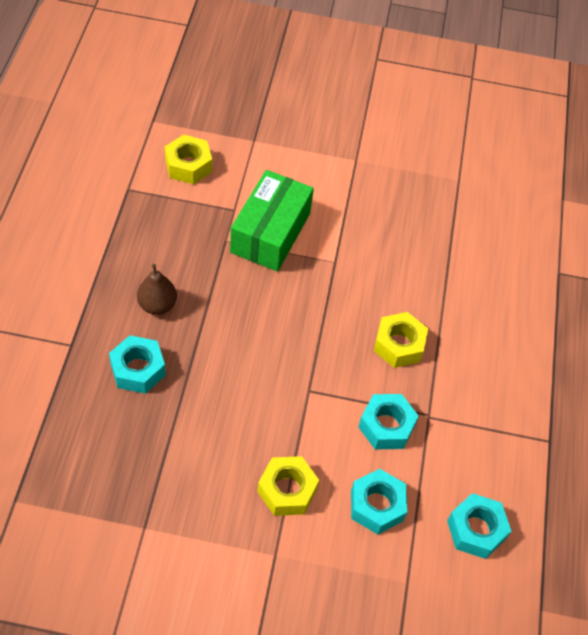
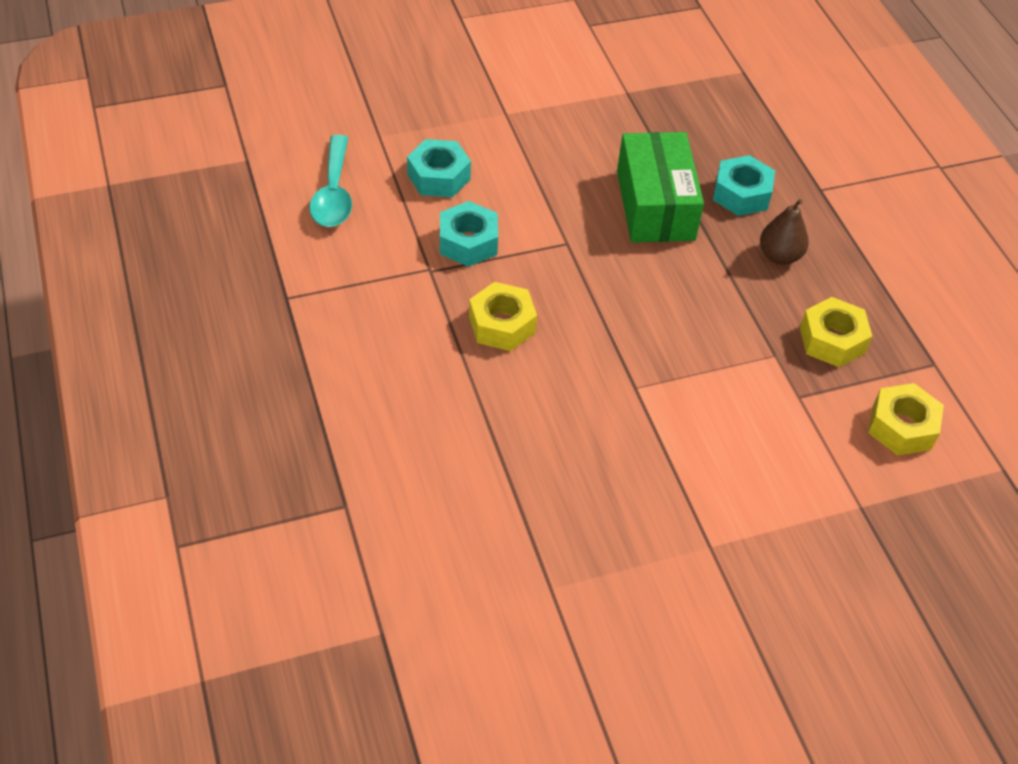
camera: 155 degrees right, 5 degrees down
green box [230,170,314,272] -> green box moved to [617,132,704,243]
yellow nut [257,456,319,516] -> yellow nut moved to [800,297,872,367]
turquoise nut [447,493,511,559] -> turquoise spoon [310,135,352,227]

